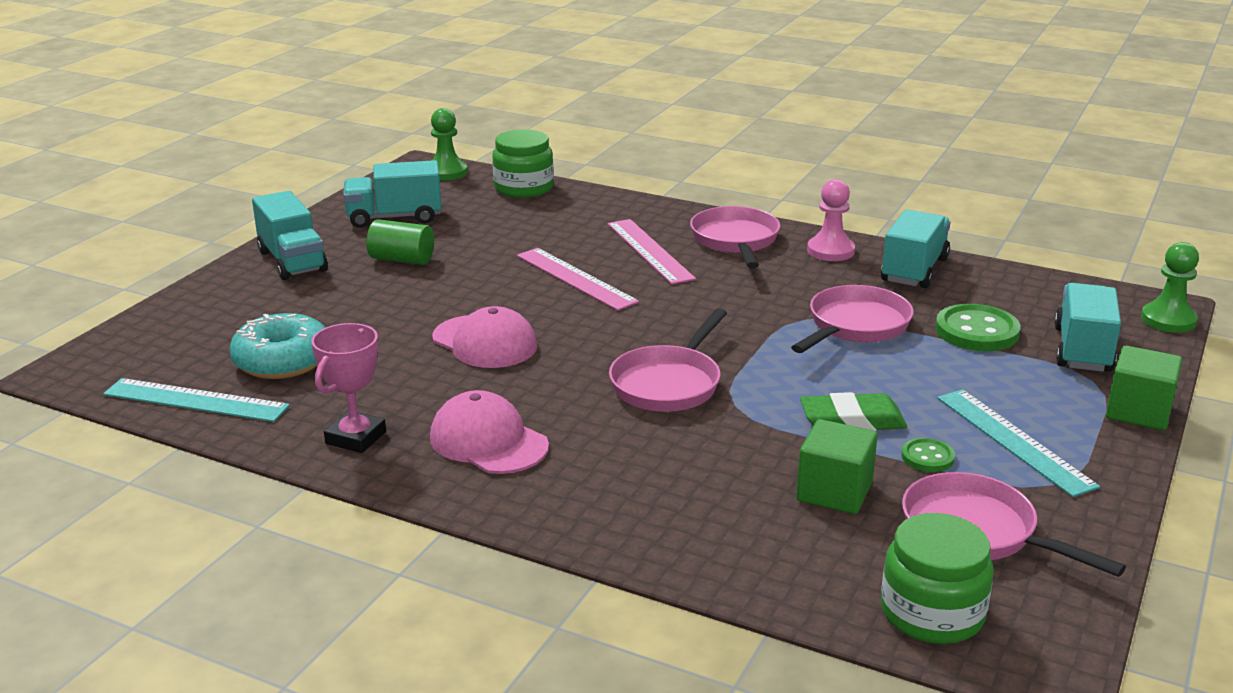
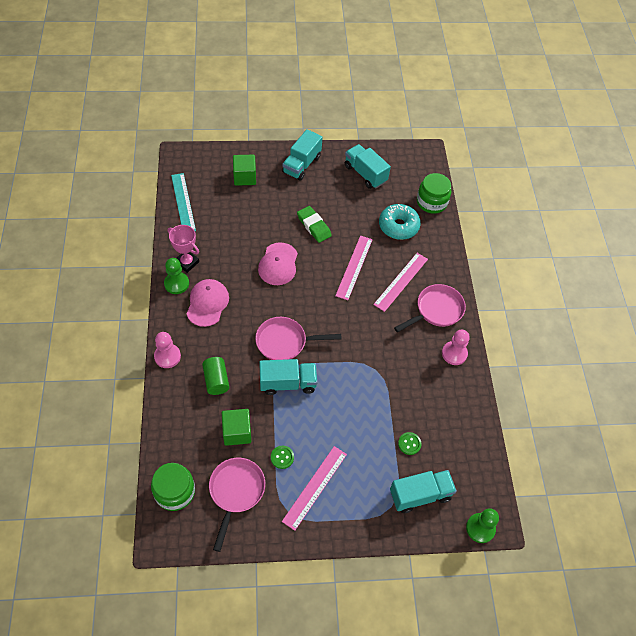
camera: 55 degrees right, 30 degrees up
turquoise donut [229,313,326,379] -> turquoise donut moved to [379,204,421,240]
pink trophy [311,323,386,453] -> pink trophy turned 45 degrees clockwise [168,225,199,273]
green cylinder [366,219,434,265] -> green cylinder moved to [202,357,229,395]
green pawn [431,108,468,180] -> green pawn moved to [164,258,189,294]
pink pan [791,285,914,353] -> none
green eraser [800,392,907,431] -> green eraser moved to [297,206,332,243]
turquoise truck [881,209,951,288] -> turquoise truck moved to [259,359,318,395]
green button [935,304,1021,351] -> green button [398,432,422,455], size x0.54
turquoise ruler [937,389,1100,497] -> pink ruler [282,446,347,531]
green cube [1106,345,1182,430] -> green cube moved to [233,155,256,186]
none -> pink pawn [154,332,181,368]

